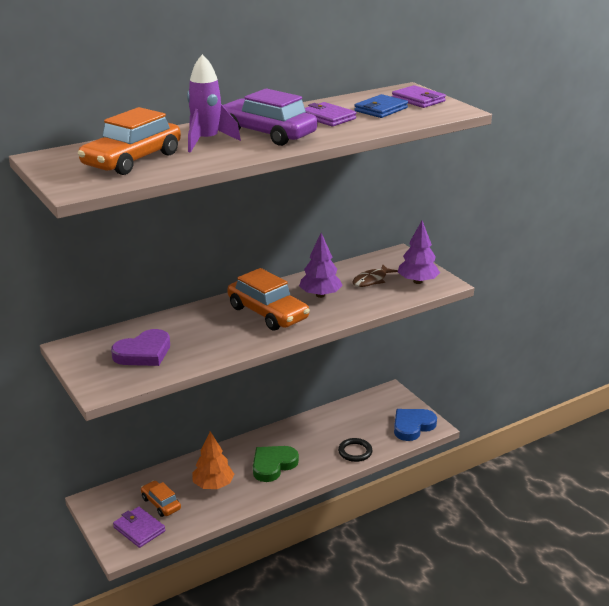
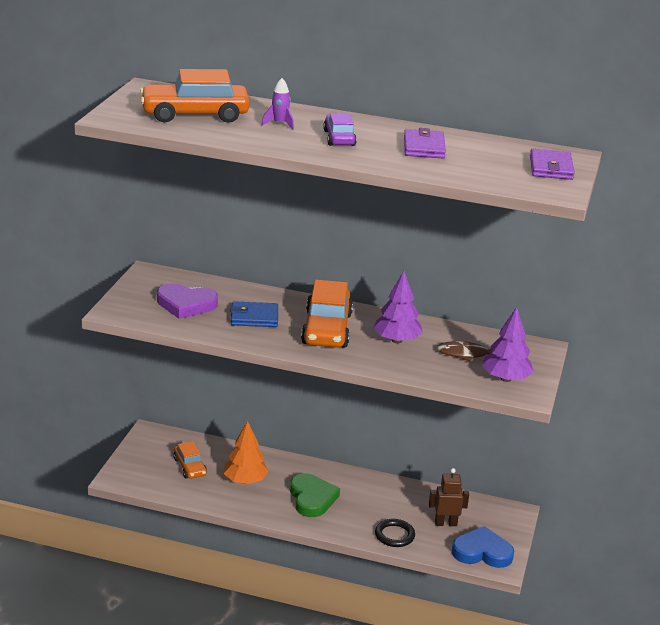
camera: 45 degrees right, 0 degrees up
purple wallet [113,507,165,548] -> none
orange car [141,481,181,517] -> orange car turned 150 degrees clockwise [173,441,207,479]
purple rocket [187,54,241,152] -> purple rocket [262,78,294,130], size x0.54
purple car [223,88,317,146] -> purple car [323,113,357,146], size x0.56
green heart [253,446,299,482] -> green heart turned 75 degrees clockwise [290,473,340,517]
blue wallet [354,94,408,118] -> blue wallet moved to [230,302,278,327]
none -> brown robot [429,468,469,526]

